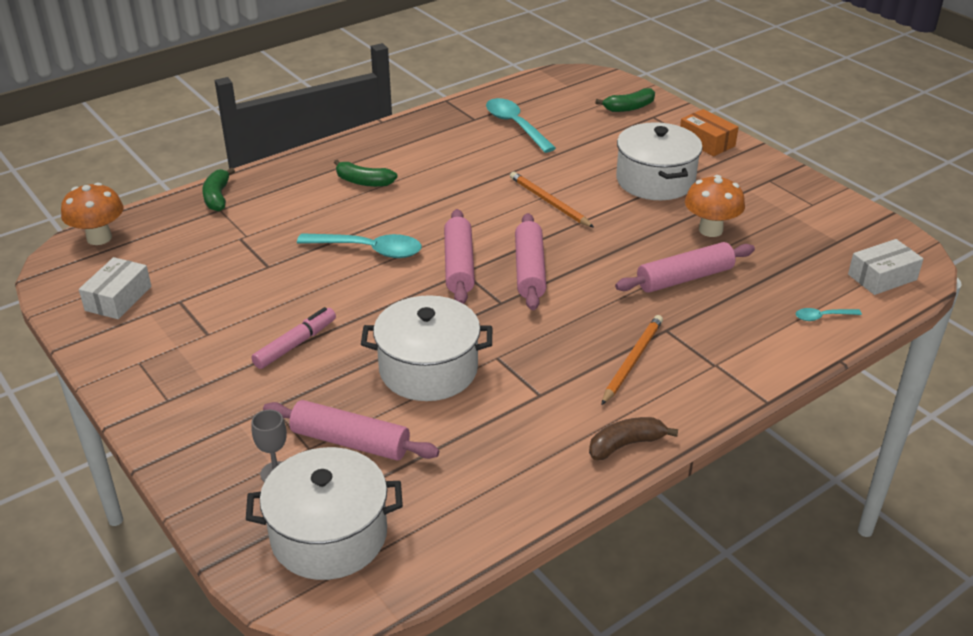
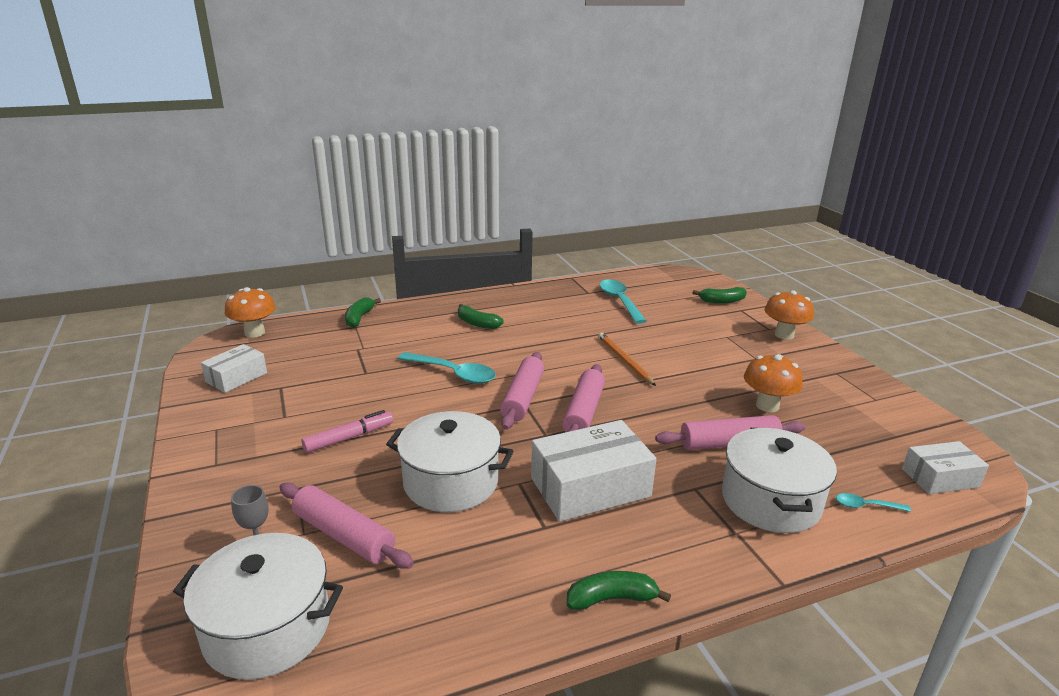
camera: 15 degrees right, 10 degrees down
brown banana [589,417,678,460] -> green banana [567,571,671,610]
orange pencil [601,315,663,405] -> none
white pot [616,122,703,200] -> white pot moved to [722,428,837,533]
orange box [680,109,738,156] -> orange mushroom [765,290,814,340]
none -> white box [531,420,656,522]

